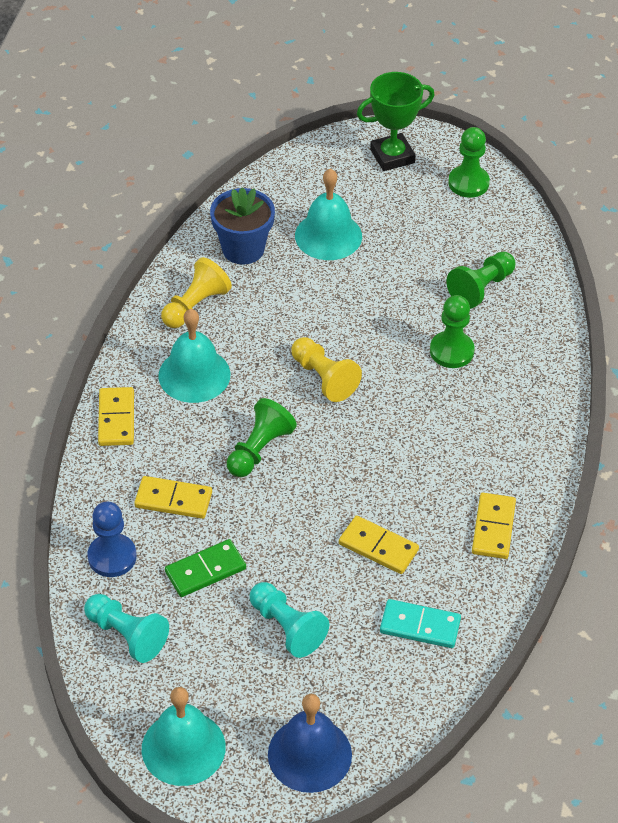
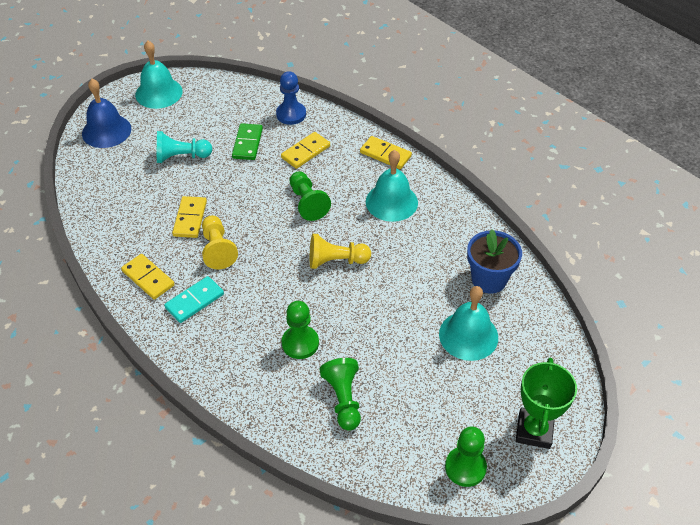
camera: 125 degrees right, 0 degrees up
turquoise pawn [84,594,169,663] -> none
yellow pawn [161,257,232,328] -> yellow pawn moved to [202,216,238,270]
yellow domino [339,516,419,574] -> yellow domino turned 60 degrees counterclockwise [172,196,207,238]
turquoise domino [380,599,461,648] -> turquoise domino moved to [164,276,224,323]

